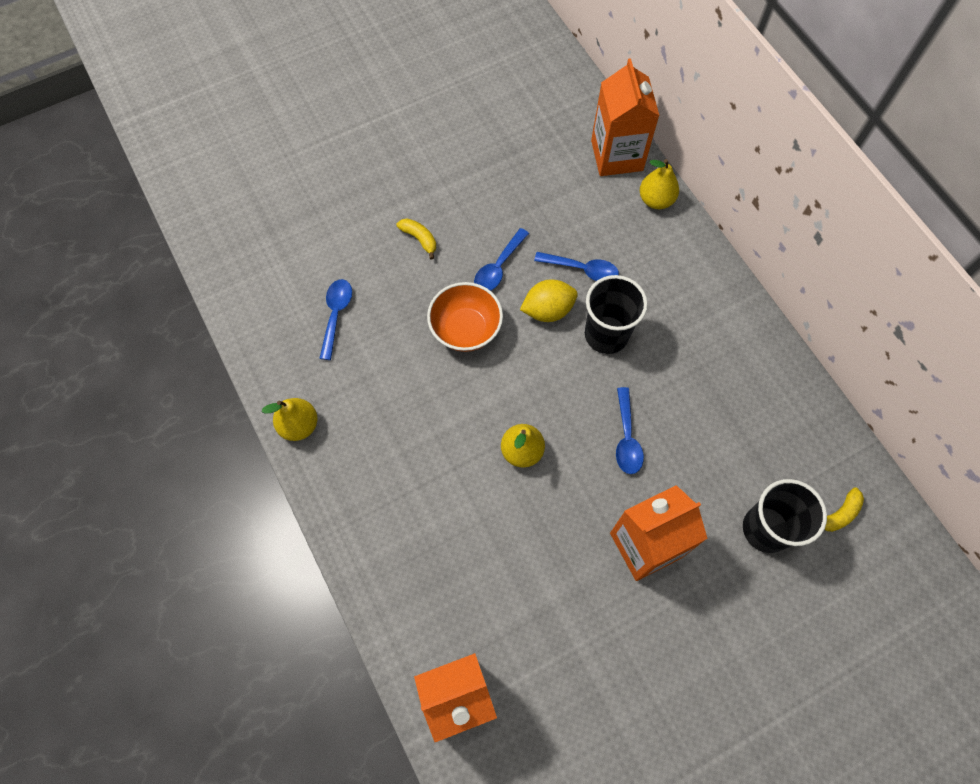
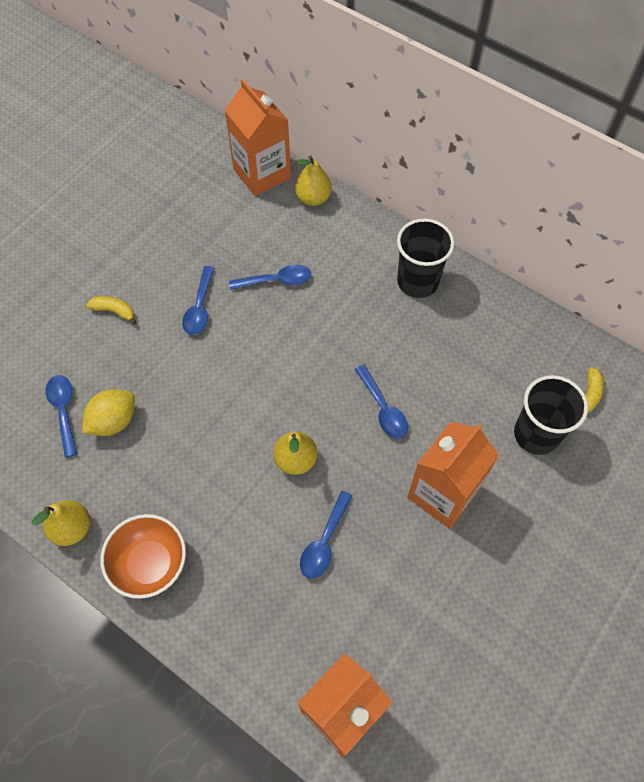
camera: 25 degrees left, 5 degrees down
orange bowl [427,282,503,352] -> orange bowl moved to [100,514,186,599]
yellow lemon [520,279,578,322] -> yellow lemon moved to [82,389,135,436]
black cup [585,275,648,354] -> black cup moved to [397,219,454,298]
none -> blue spoon [300,491,353,579]

